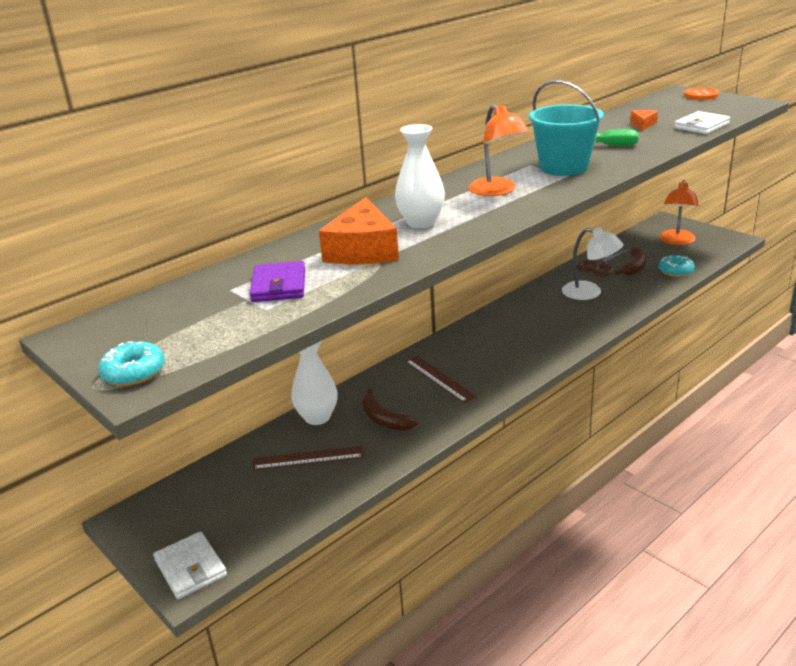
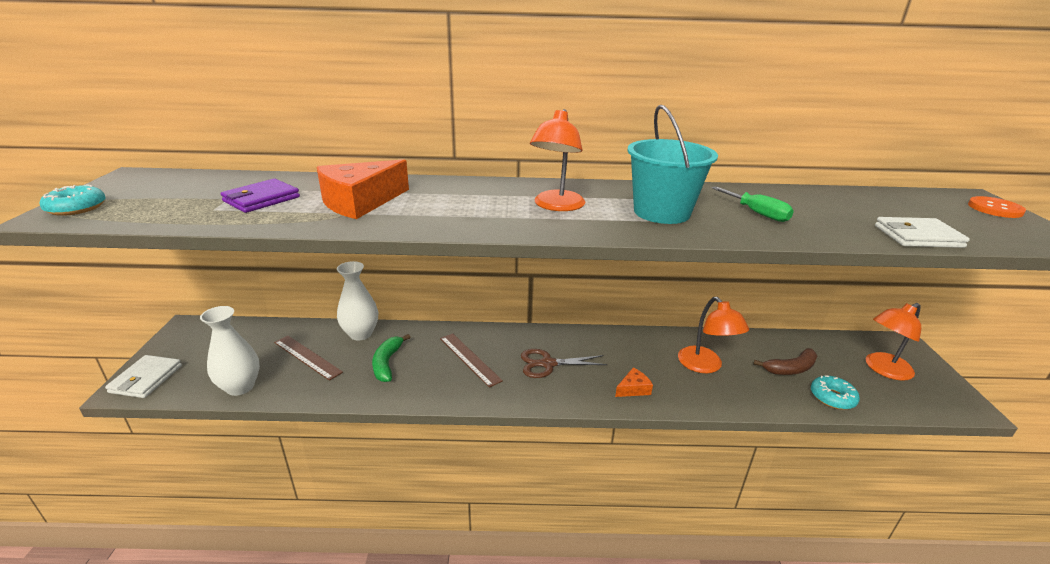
camera: 40 degrees right, 0 degrees up
brown banana [362,389,418,431] -> green banana [372,334,410,382]
white vase [395,124,445,228] -> white vase moved to [200,306,260,396]
brown ruler [405,356,477,403] -> brown ruler turned 45 degrees counterclockwise [440,333,503,388]
white lamp [562,227,624,300] -> orange lamp [678,297,749,373]
brown scissors [577,249,630,277] -> brown scissors moved to [521,349,608,378]
orange cheese [630,110,658,131] -> orange cheese moved to [615,368,653,397]

